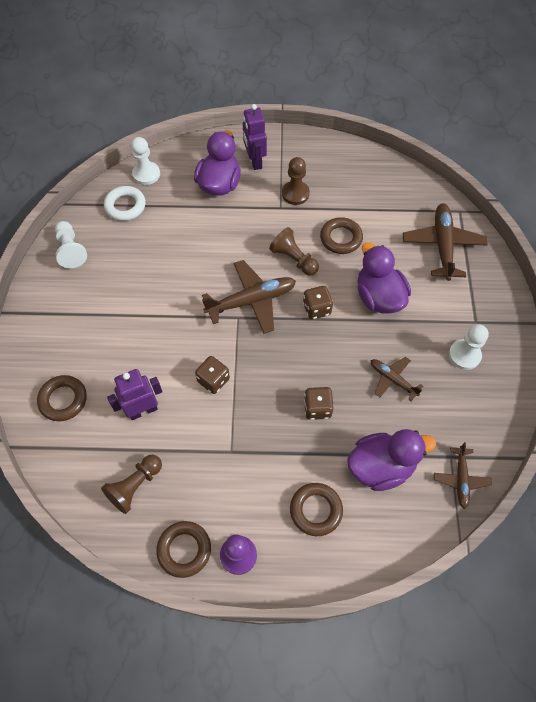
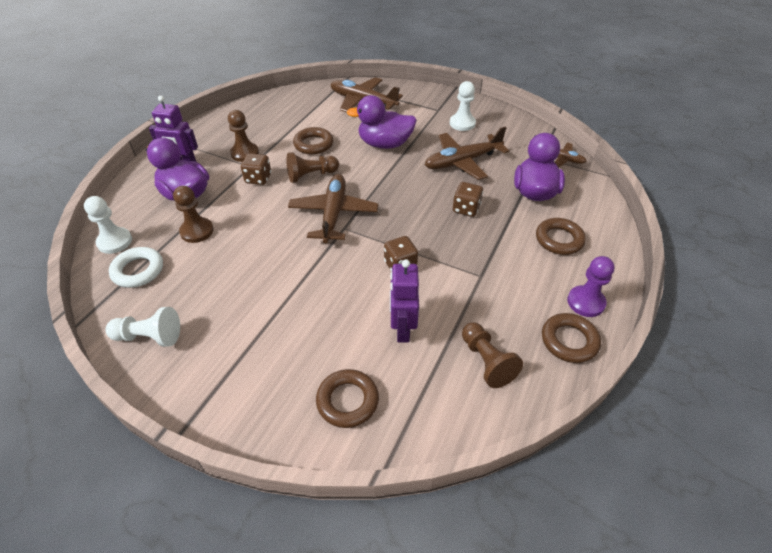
camera: 65 degrees left, 15 degrees down
brown dice [303,286,333,320] -> brown dice moved to [241,153,271,185]
brown plane [371,357,424,401] -> brown plane [425,127,509,180], size x1.75
none -> brown pawn [173,186,214,243]

